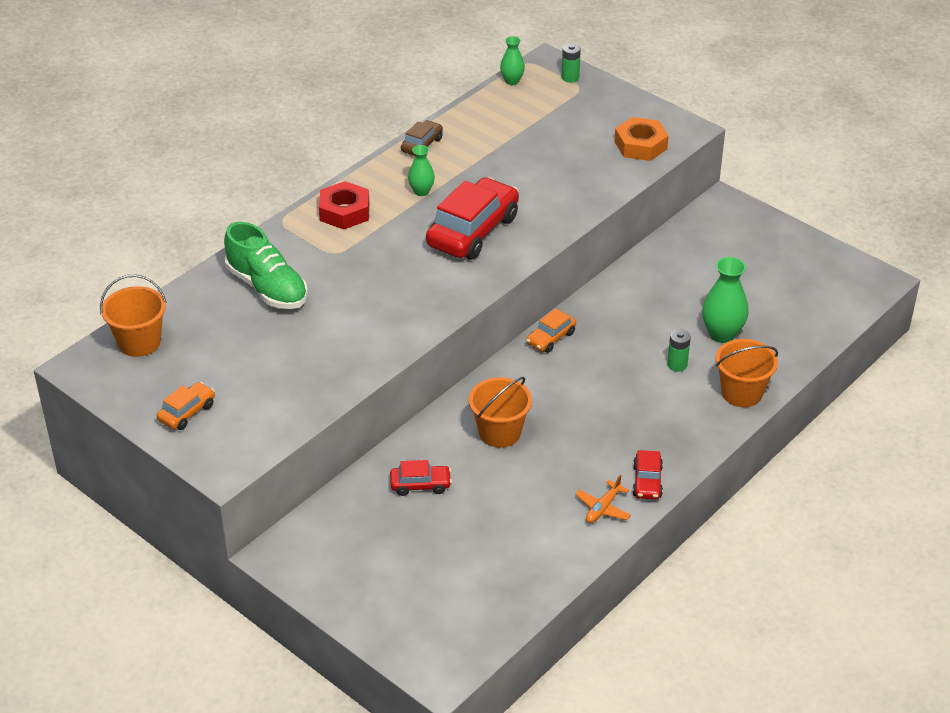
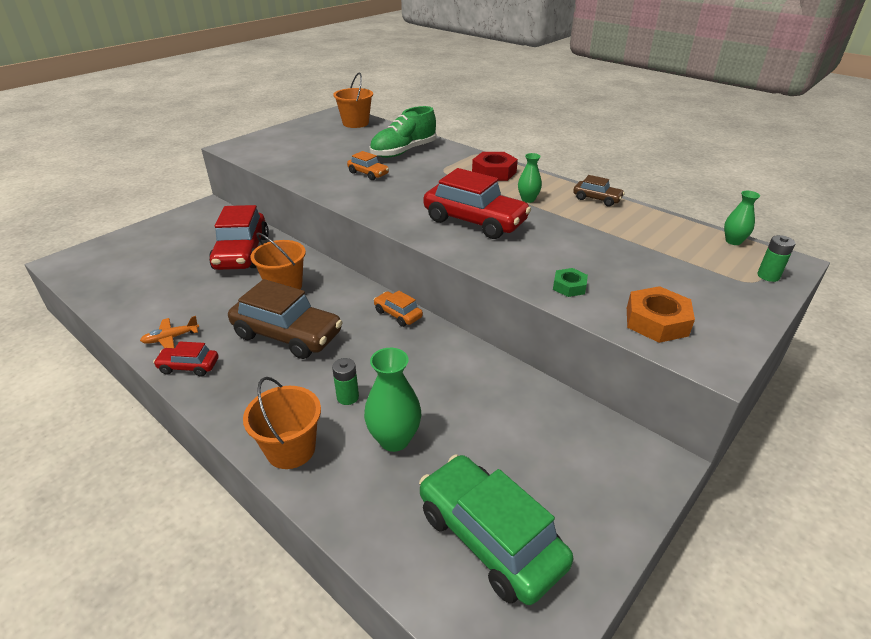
camera: 90 degrees right, 5 degrees down
orange car [157,382,215,430] -> orange car moved to [347,151,389,180]
red car [390,460,452,496] -> red car [209,205,269,270], size x2.03
orange plane [575,474,631,523] -> orange plane turned 60 degrees counterclockwise [140,316,199,348]
none -> brown car [228,279,343,359]
none -> green car [419,454,573,605]
none -> green nut [553,268,588,297]

